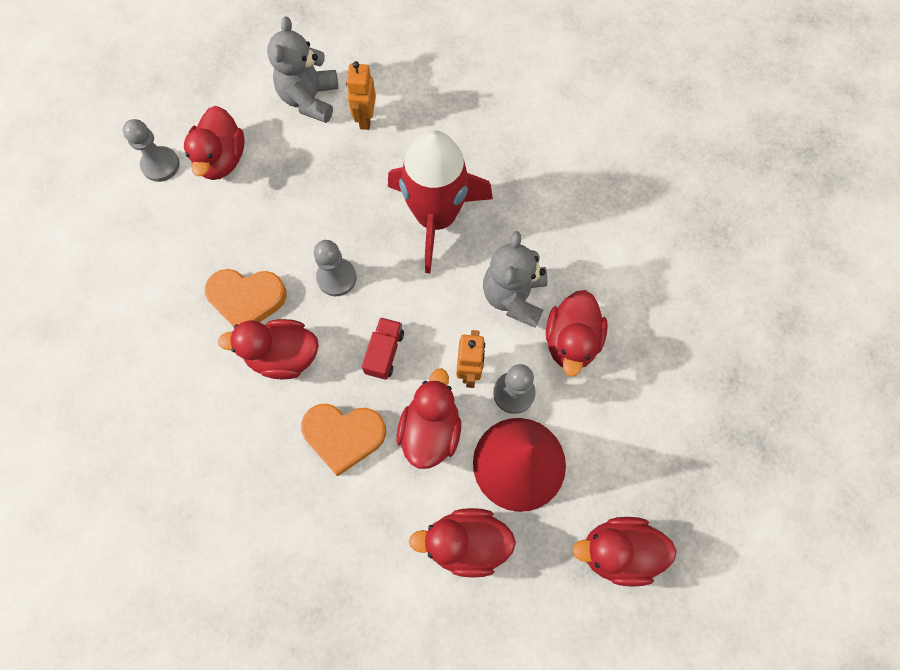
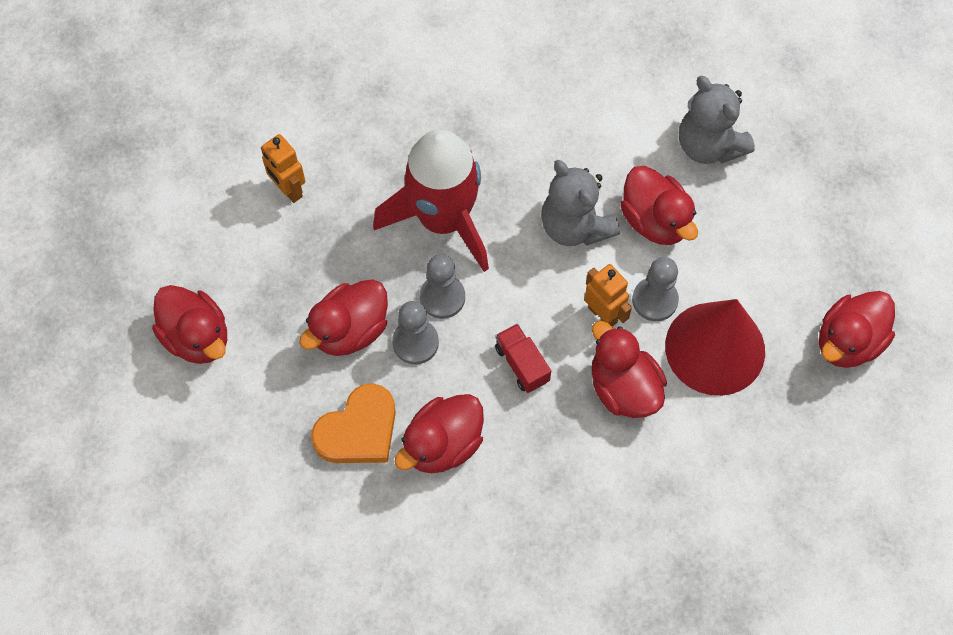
camera: 45 degrees left, 5 degrees down
grey pawn [123,119,180,182] -> grey pawn moved to [420,254,465,319]
grey teddy bear [267,17,338,123] -> grey teddy bear moved to [679,76,755,164]
orange heart [301,404,386,476] -> none
red duck [409,508,516,578] -> red duck moved to [299,279,388,356]

